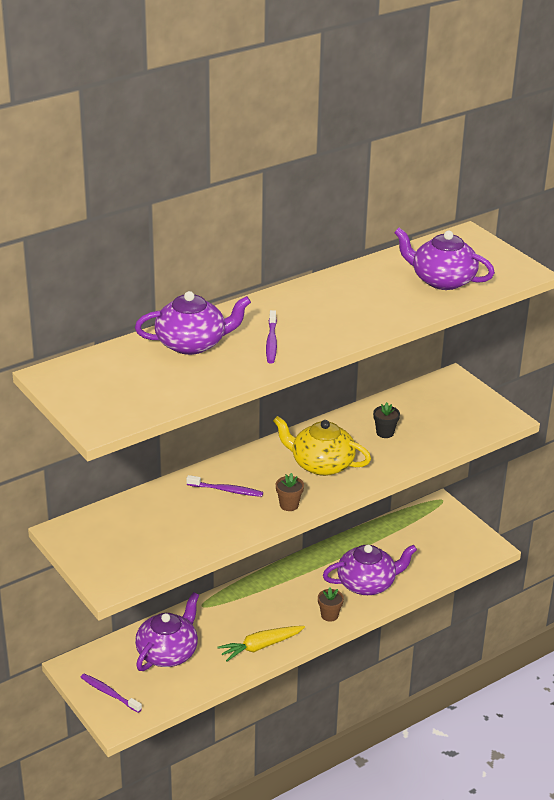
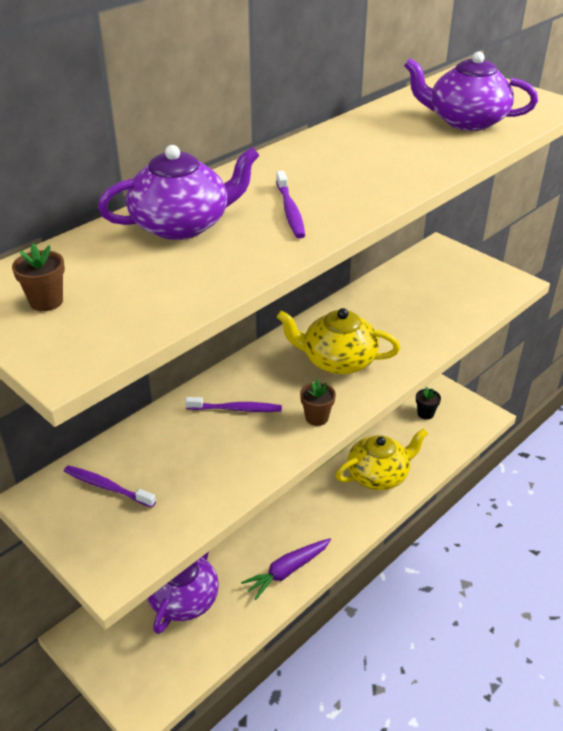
camera: 10 degrees left, 5 degrees up
purple toothbrush [80,674,142,713] -> purple toothbrush moved to [64,465,156,508]
yellow carrot [218,626,305,662] -> purple carrot [241,538,331,600]
brown flower pot [318,587,344,622] -> brown flower pot moved to [12,244,65,311]
purple teapot [323,545,417,595] -> yellow teapot [335,428,428,490]
black flower pot [373,402,400,438] -> black flower pot moved to [416,387,441,420]

